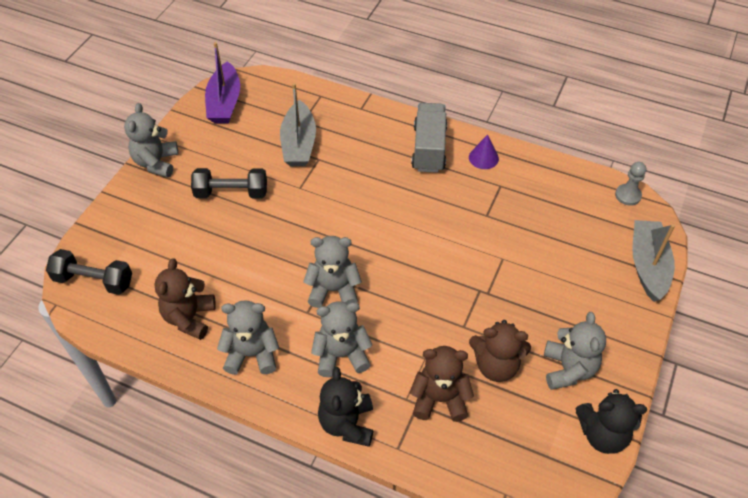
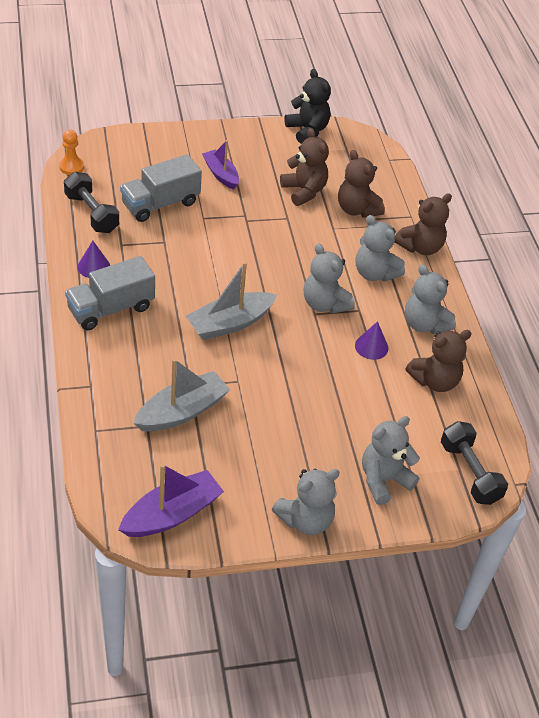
camera: 130 degrees left, 5 degrees down
black dumbbell [191,168,267,199] -> black dumbbell moved to [64,172,119,233]
black teddy bear [318,367,373,447] -> brown teddy bear [395,193,452,255]
grey teddy bear [544,312,606,390] -> grey teddy bear moved to [362,416,420,505]
grey pawn [615,162,646,206] -> orange pawn [59,129,84,175]
grey boat [632,220,675,302] -> grey boat moved to [186,262,277,340]
none -> grey truck [120,154,202,222]
none -> purple boat [202,140,239,189]
none -> purple cone [355,321,388,360]

